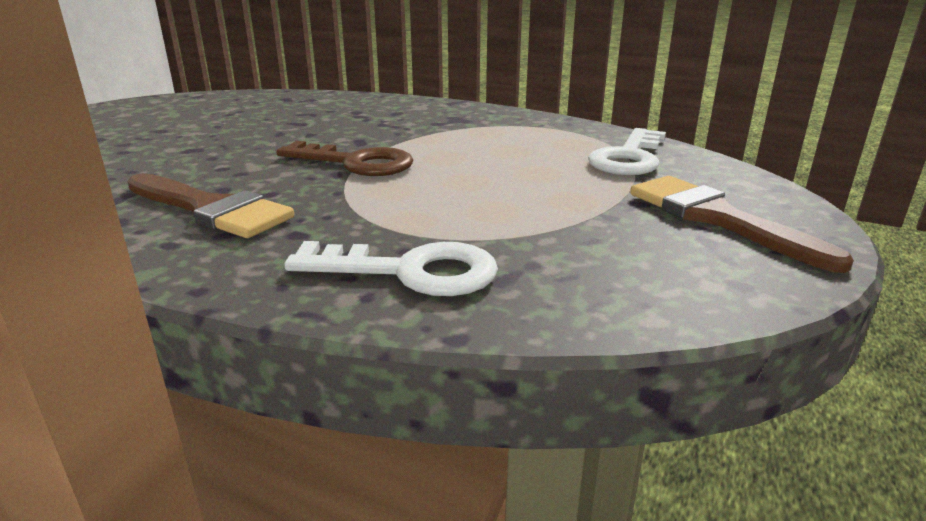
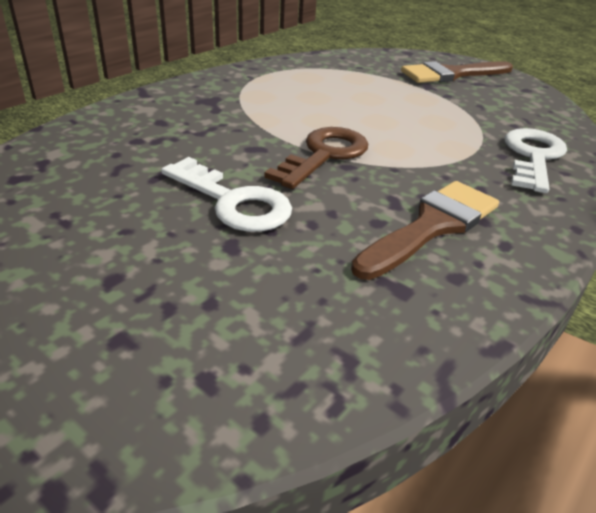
camera: 80 degrees left, 10 degrees up
white key [588,128,666,175] -> white key moved to [161,157,292,232]

